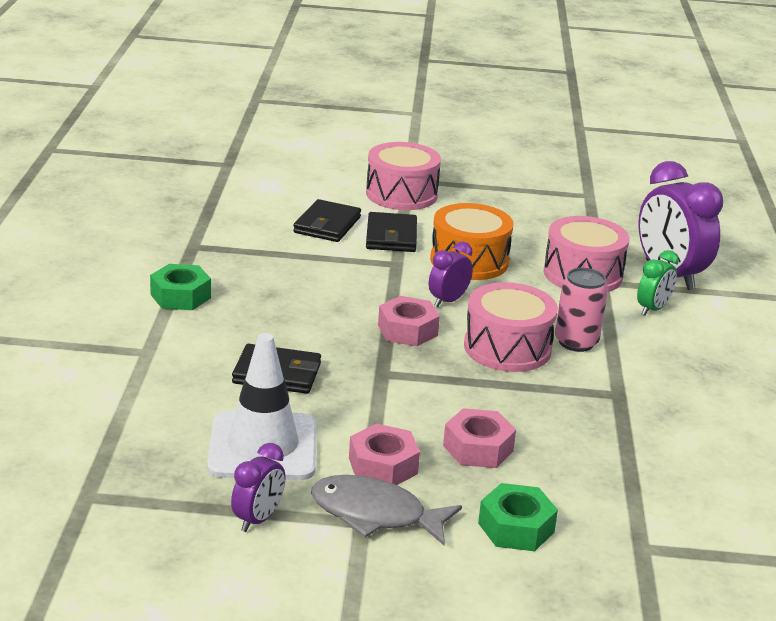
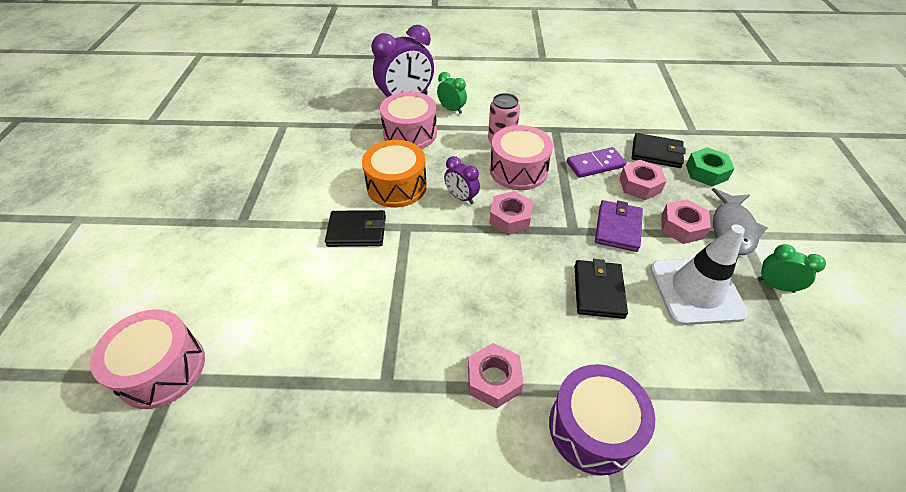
camera: 90 degrees left, 20 degrees up
green nut [150,264,211,310] -> pink nut [468,343,524,409]
purple clock [231,443,286,532] -> green clock [757,244,826,293]
black wallet [293,199,361,242] -> black wallet moved to [632,133,686,168]
pink drum [366,142,441,210] -> pink drum moved to [90,309,205,409]
none -> purple drum [549,364,655,476]
none -> purple domino [567,147,627,178]
none -> purple wallet [595,200,643,252]

